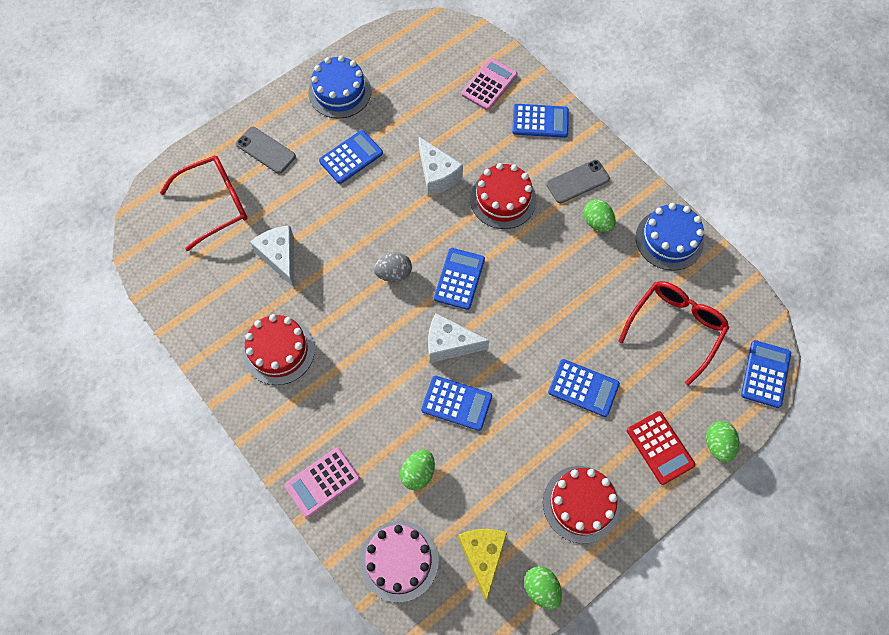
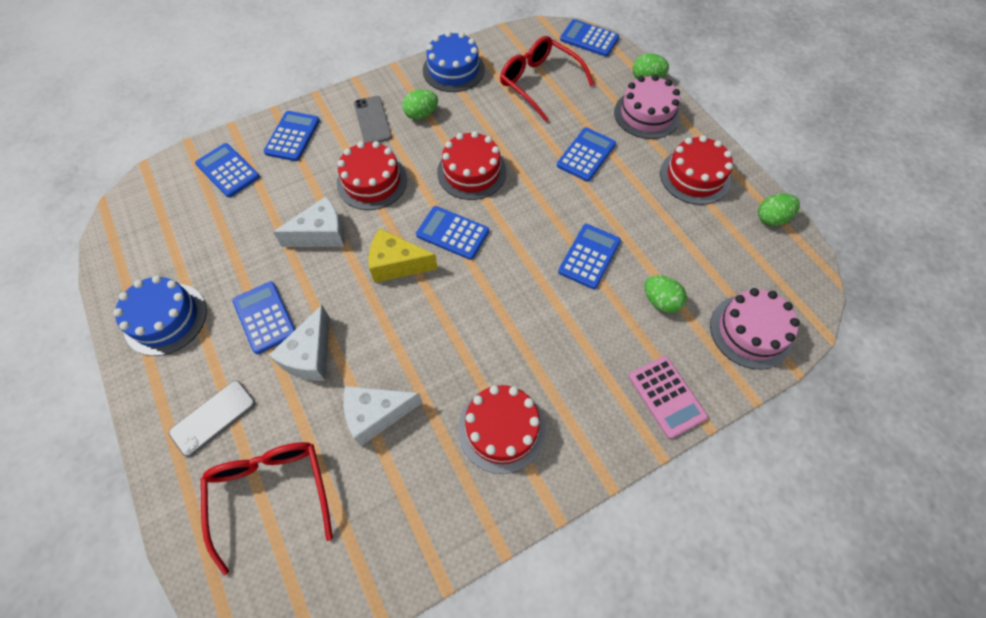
camera: 80 degrees left, 5 degrees down
grey egg [374,253,412,282] -> none
white cheese [428,313,489,363] -> white cheese moved to [269,305,330,381]
yellow cheese [458,529,507,600] -> yellow cheese moved to [368,229,438,283]
pink calculator [461,58,517,110] -> blue calculator [195,143,260,197]
red calculator [627,411,695,485] -> pink cake [614,75,680,139]
none -> red cake [437,131,507,200]

